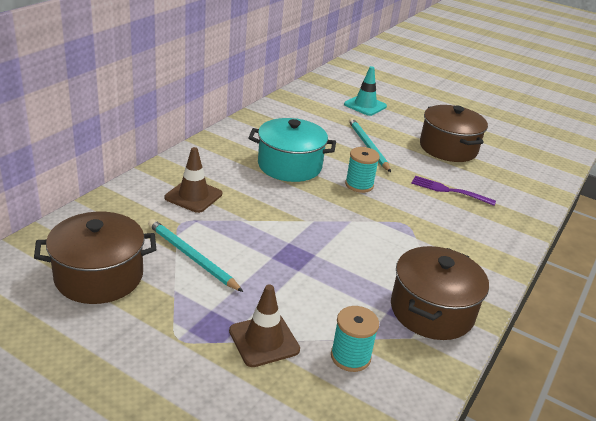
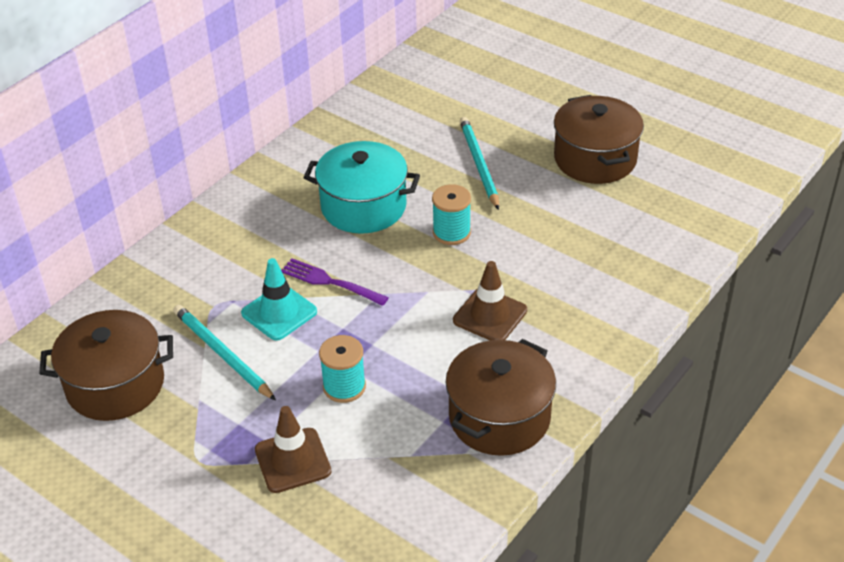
camera: 10 degrees right, 10 degrees up
brown traffic cone [165,147,222,213] -> brown traffic cone moved to [453,261,527,341]
turquoise spool [331,306,379,372] -> turquoise spool moved to [319,335,366,403]
turquoise traffic cone [344,66,387,116] -> turquoise traffic cone moved to [241,258,317,341]
purple fork [411,176,496,206] -> purple fork moved to [281,258,389,306]

